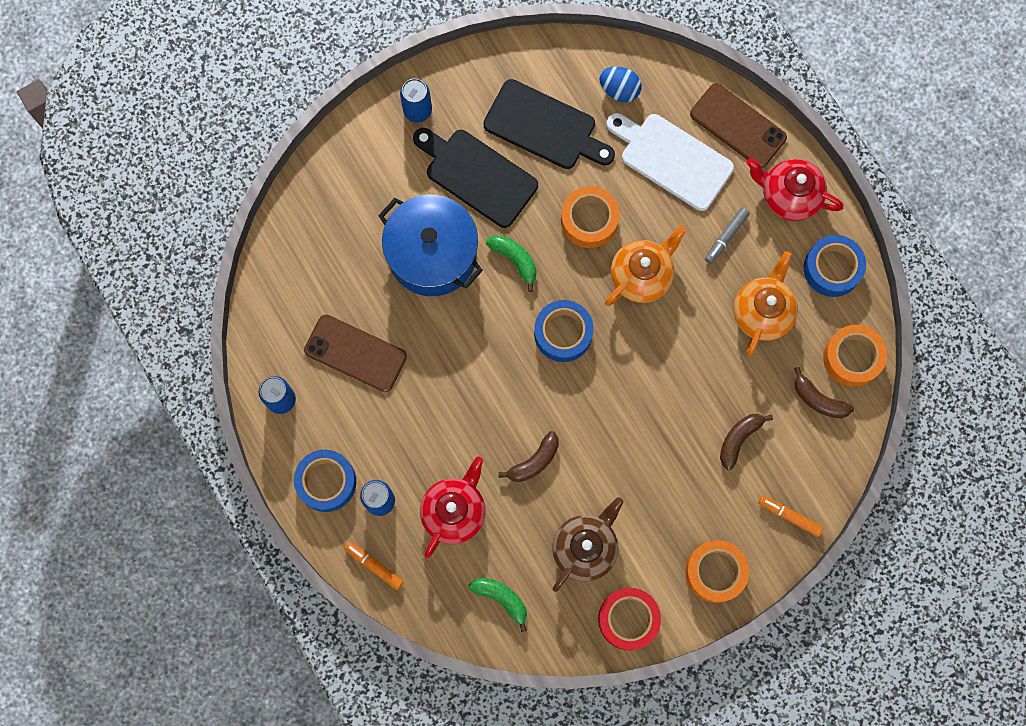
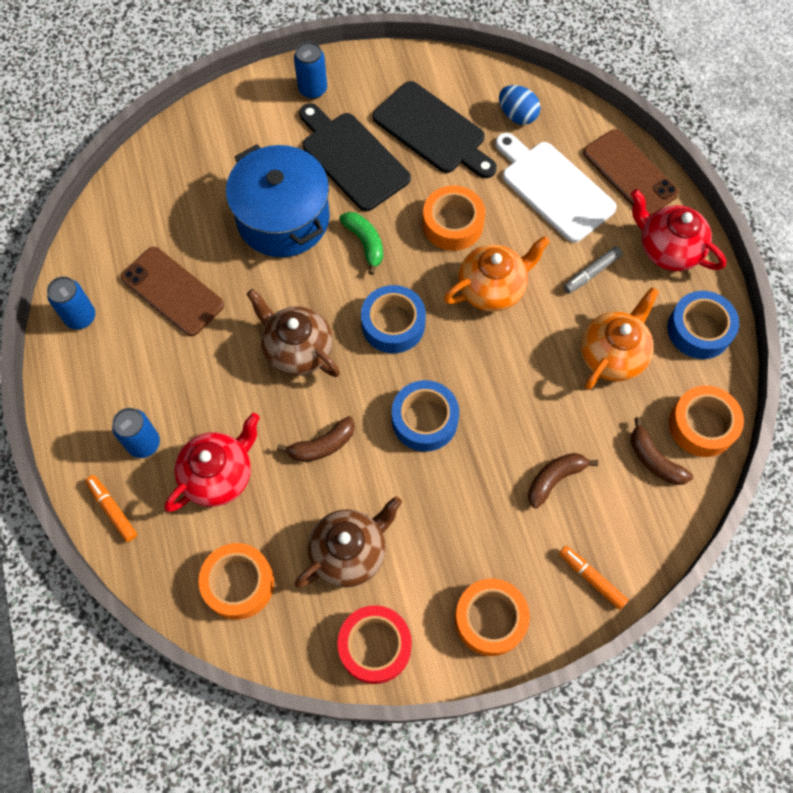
camera: 15 degrees right, 10 degrees down
blue tape [294,450,356,512] -> blue tape moved to [392,380,459,452]
green banana [468,578,527,632] -> orange tape [198,543,274,620]
none -> brown teapot [247,289,340,377]

